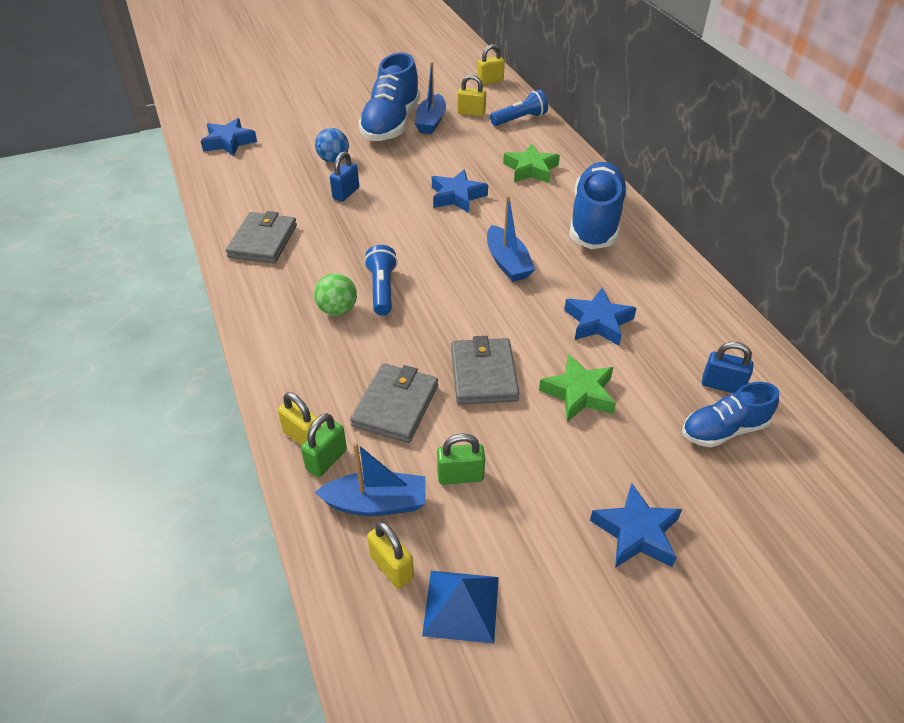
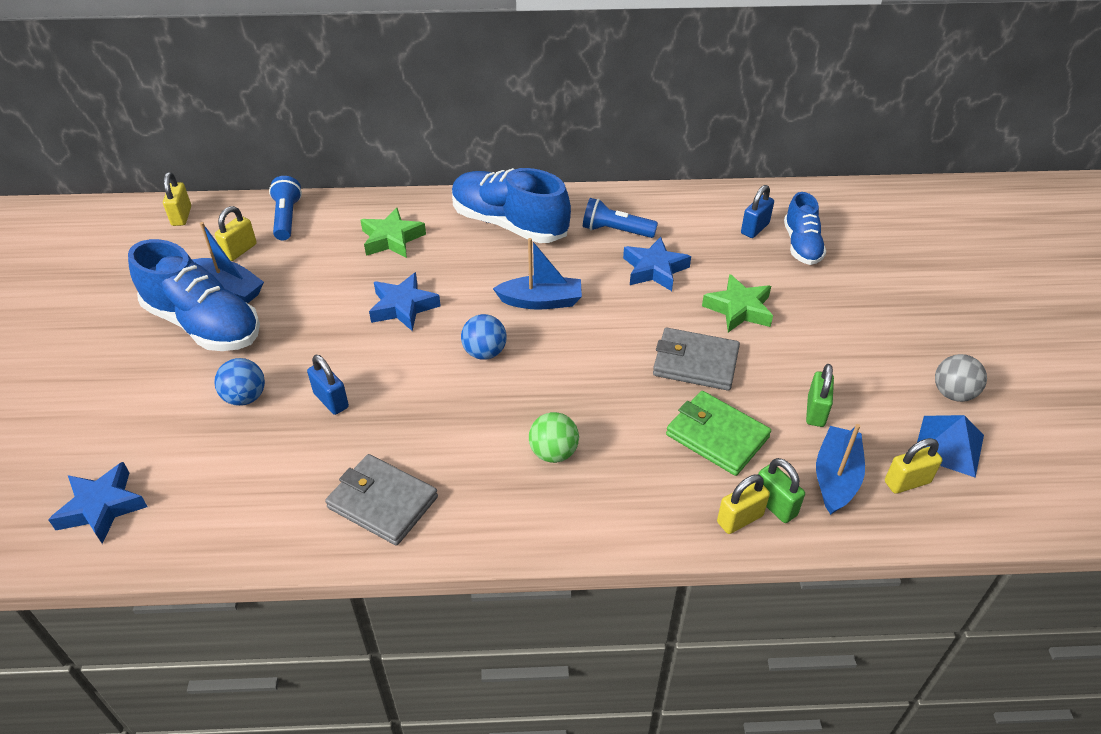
camera: 70 degrees left, 0 degrees up
grey wallet [350,363,438,443] -> green wallet [666,391,771,476]
blue flashlight [364,245,398,315] -> blue flashlight moved to [583,198,658,238]
blue star [590,483,682,568] -> none
none -> blue ball [461,314,507,360]
none -> grey ball [935,354,987,402]

